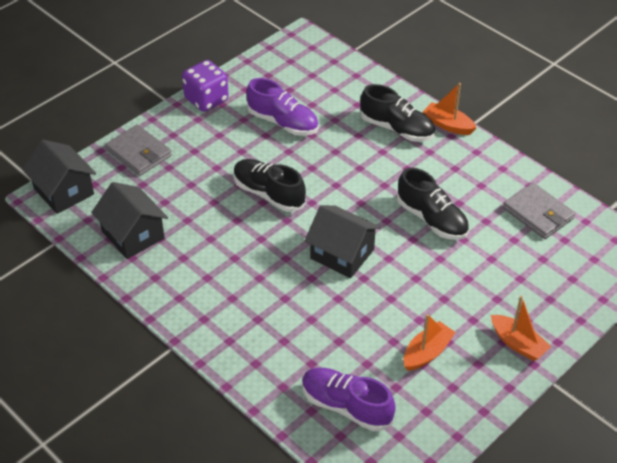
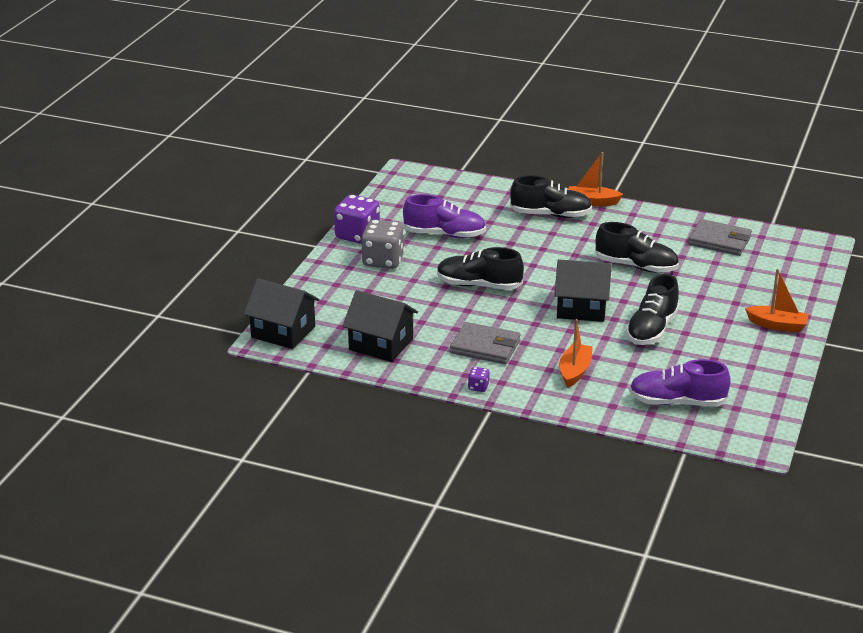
camera: 25 degrees left, 15 degrees down
grey wallet [105,125,172,176] -> grey wallet moved to [450,322,520,364]
orange boat [404,314,456,371] -> orange boat moved to [559,319,593,387]
none -> grey dice [361,220,405,269]
none -> purple dice [468,367,490,392]
none -> black shoe [626,274,680,345]

